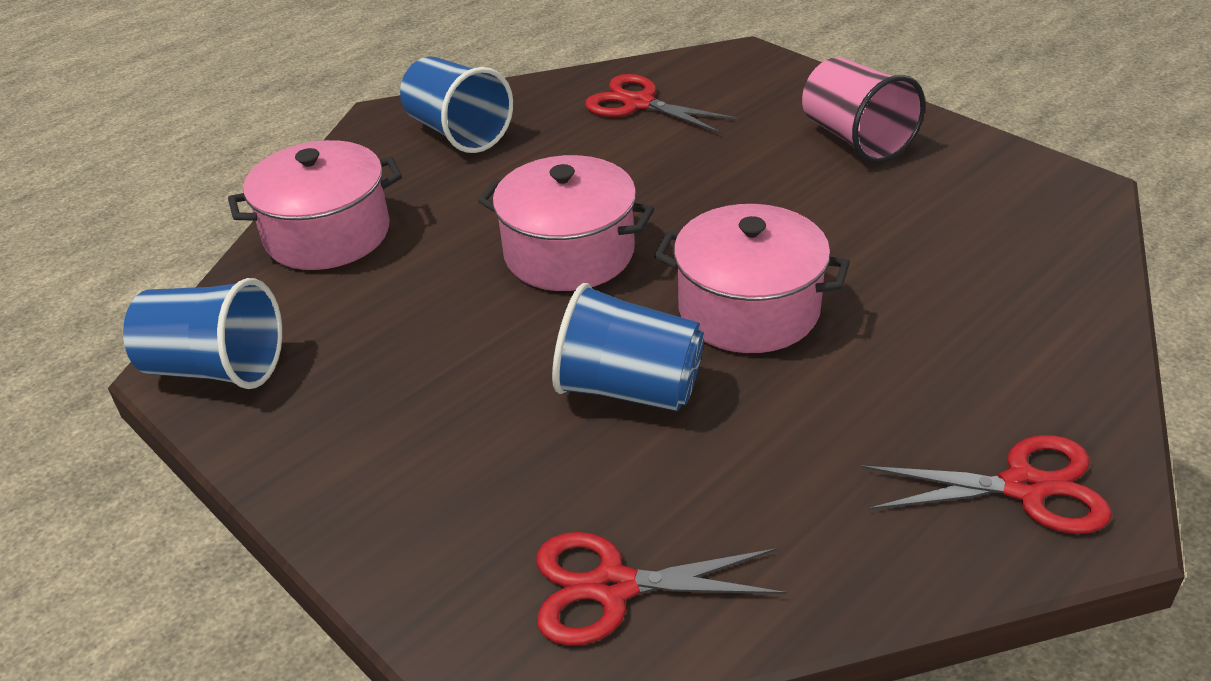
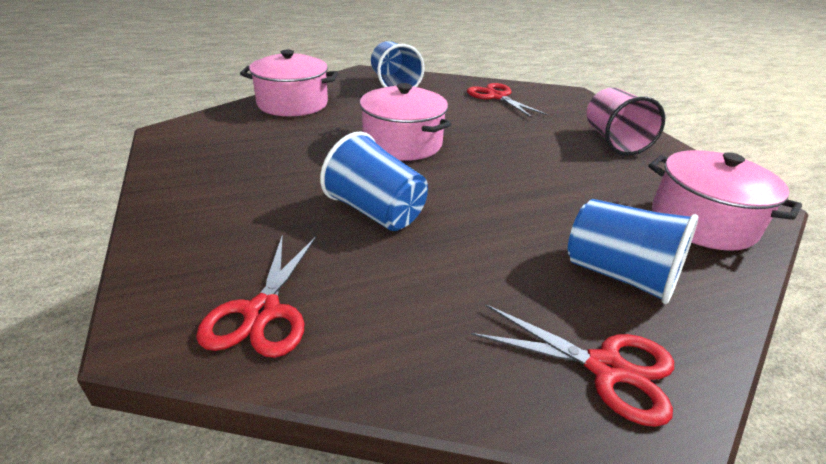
camera: 20 degrees right, 5 degrees down
blue cup [123,278,282,389] -> blue cup moved to [568,199,698,304]
red scissors [536,532,787,646] -> red scissors turned 105 degrees counterclockwise [196,234,316,358]
pink pot [654,204,850,353] -> pink pot moved to [648,150,802,251]

